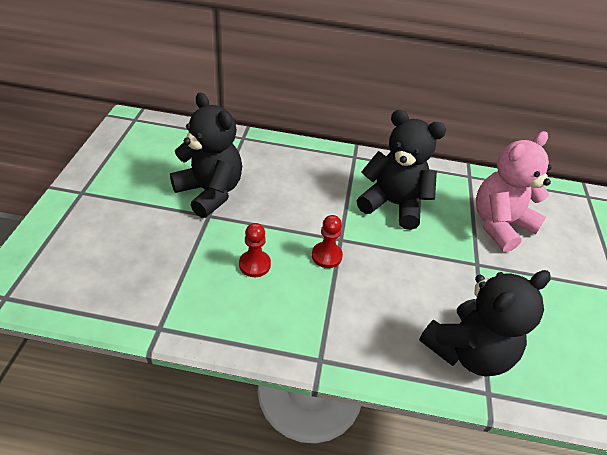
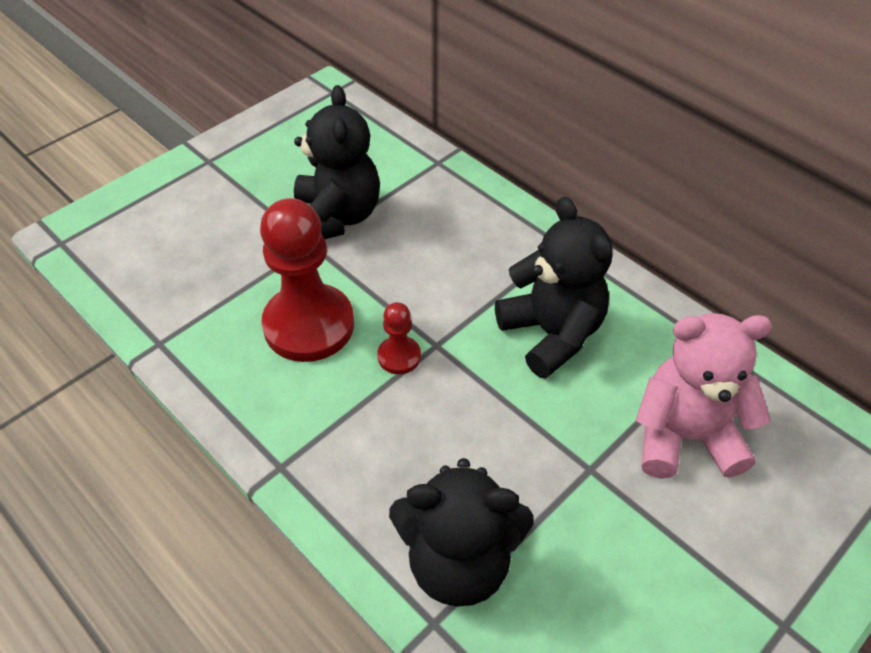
camera: 40 degrees right, 5 degrees up
red pawn [239,223,271,277] -> red pawn [260,198,354,362], size x2.15

